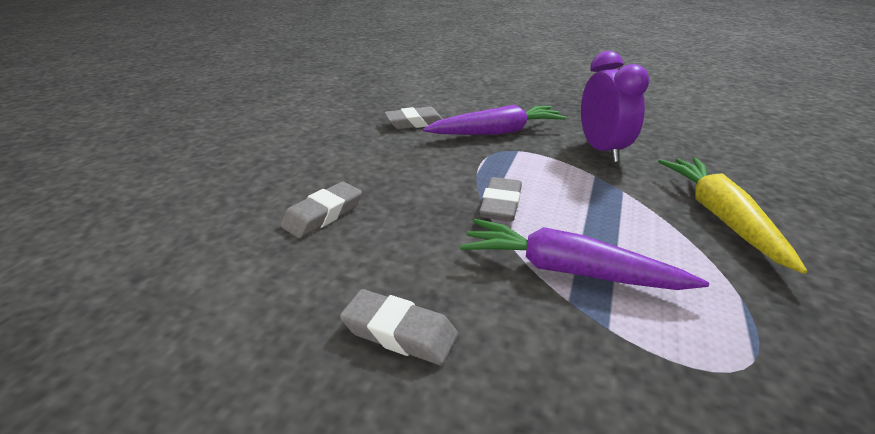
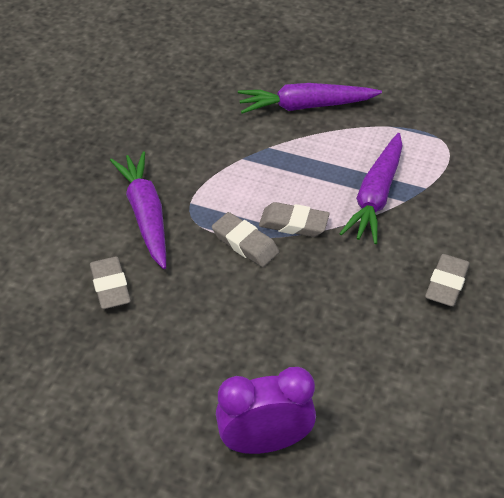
camera: 90 degrees left, 15 degrees up
grey eraser [280,182,362,238] -> grey eraser moved to [212,212,279,267]
purple clock [581,51,649,162] -> purple clock moved to [216,367,316,454]
yellow carrot [658,157,807,274] -> purple carrot [238,83,382,114]

